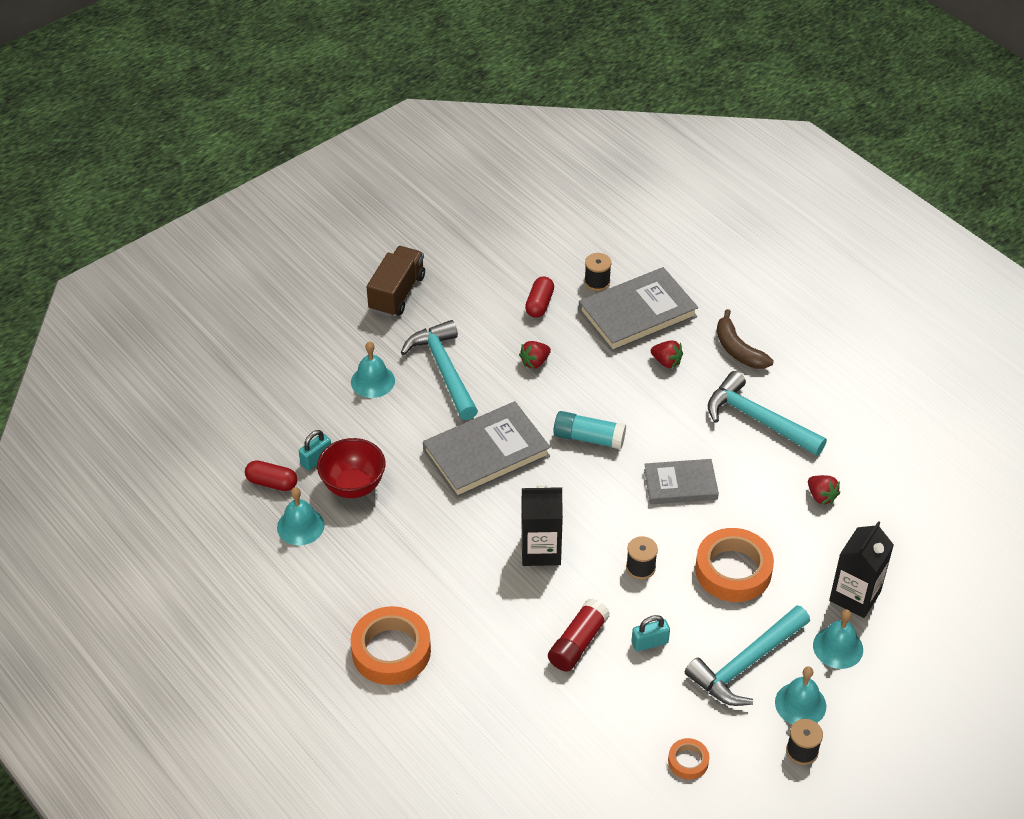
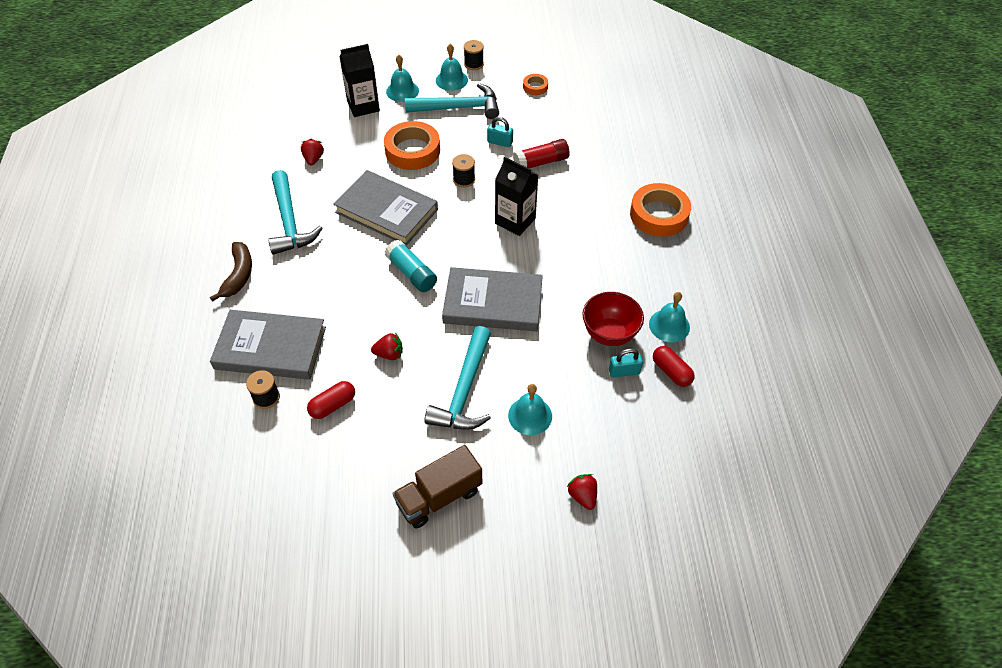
camera: 145 degrees left, 5 degrees up
grey book [644,459,719,504] -> grey book [333,170,438,246], size x1.59
red strawberry [651,340,683,368] -> red strawberry moved to [567,474,597,510]

